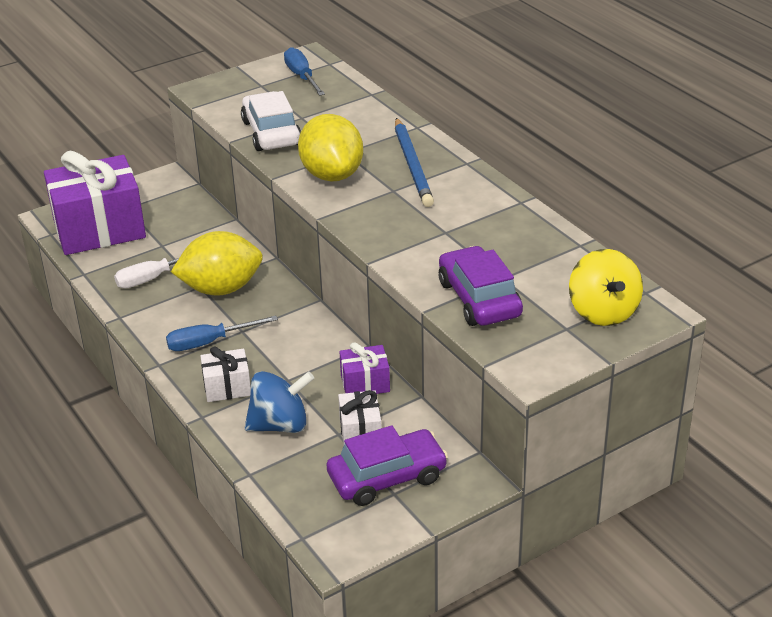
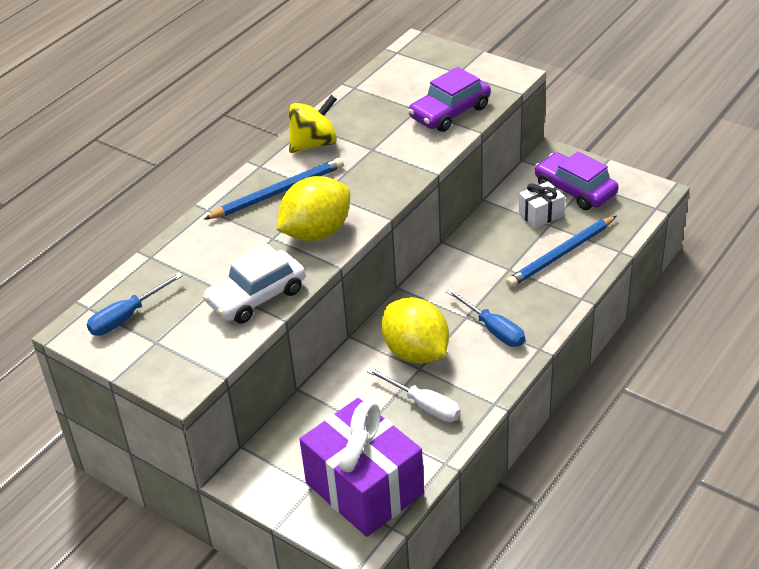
camera: 110 degrees left, 5 degrees up
white gift [200,347,251,402] -> none
blue spinning top [245,371,314,433] -> blue pencil [506,215,617,288]
purple gift [339,342,390,394] -> none
yellow spinning top [569,249,643,326] -> yellow spinning top moved to [288,95,337,153]

